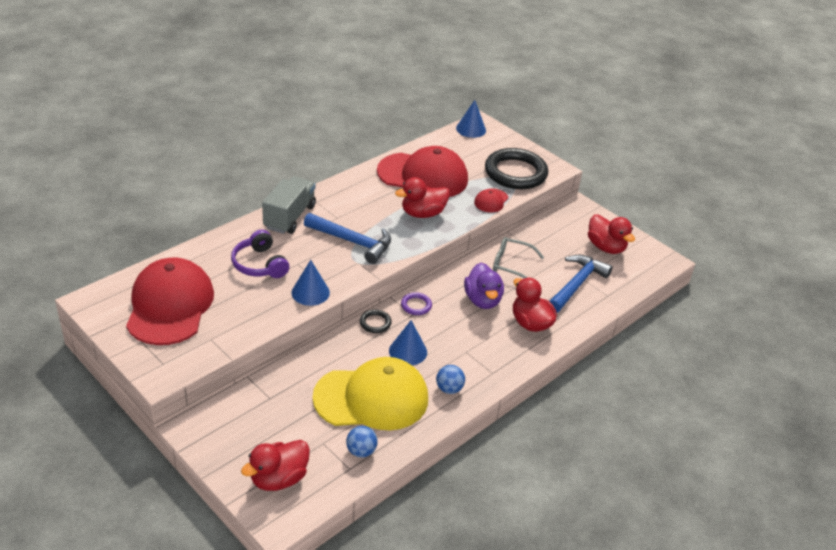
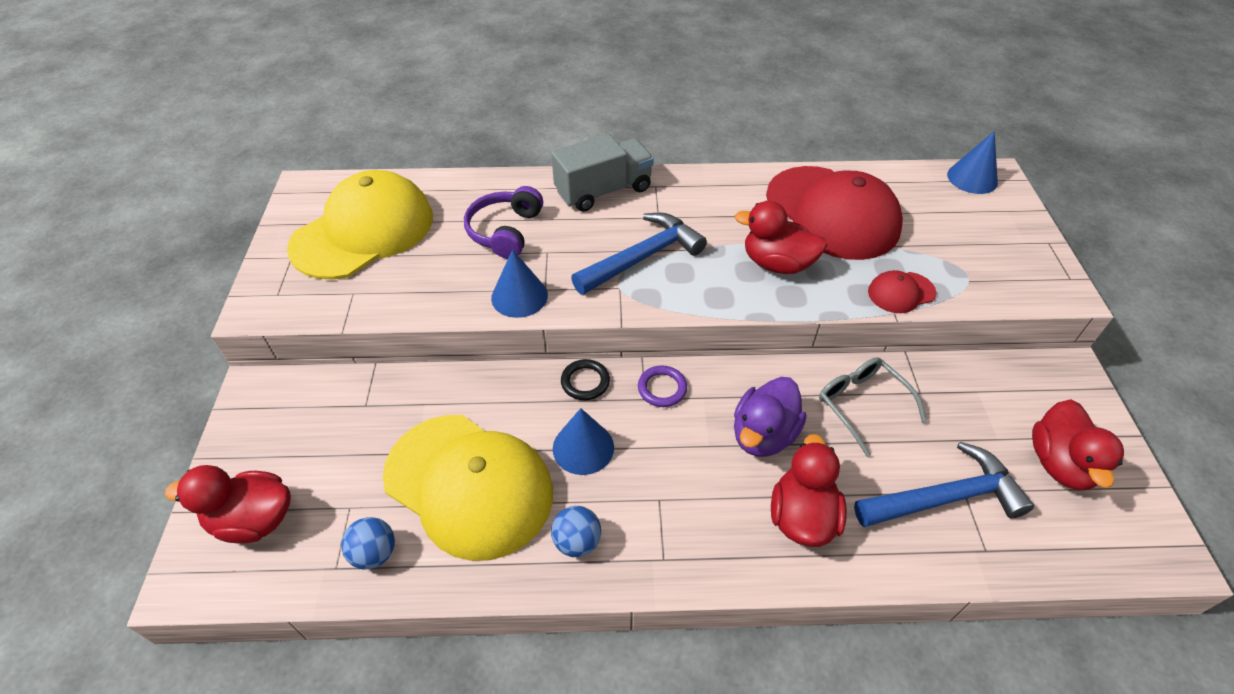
camera: 45 degrees right, 10 degrees up
red cap [126,258,214,345] -> yellow cap [287,170,433,280]
blue hammer [304,213,391,264] -> blue hammer turned 105 degrees counterclockwise [571,213,707,295]
black ring [485,148,548,189] -> none

